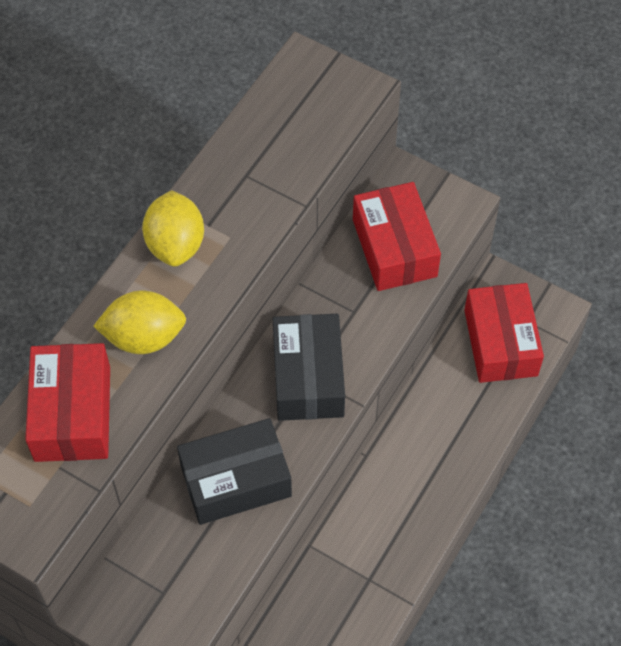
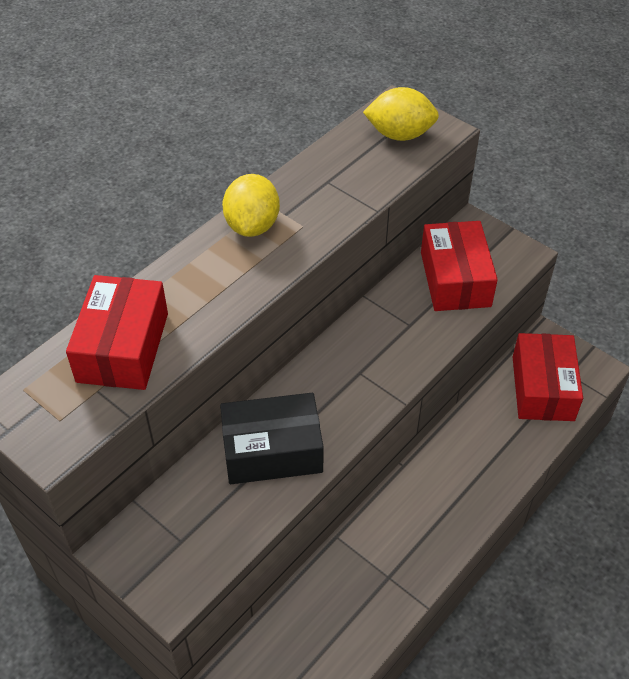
camera: 10 degrees right, 10 degrees down
yellow lemon [94,291,186,354] -> yellow lemon moved to [363,87,439,141]
black box [273,314,345,421] -> none

